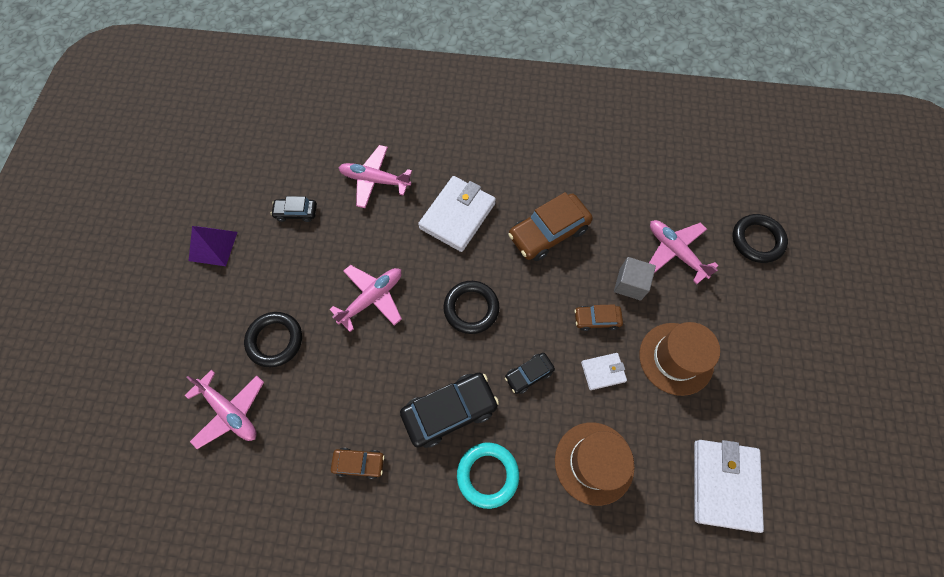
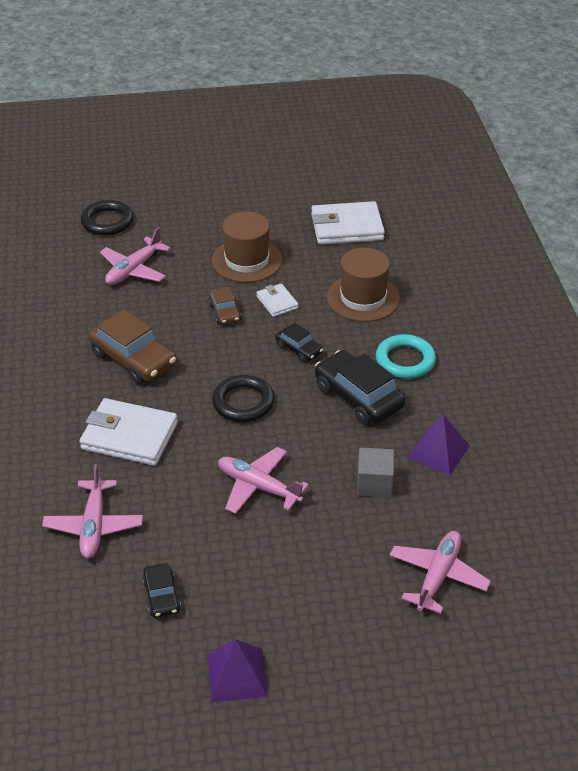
camera: 105 degrees left, 25 degrees down
black ring [244,312,302,367] -> none
brown car [331,448,385,479] -> purple pyramid [407,414,470,476]
grey cube [614,257,656,301] -> grey cube moved to [357,448,394,497]

